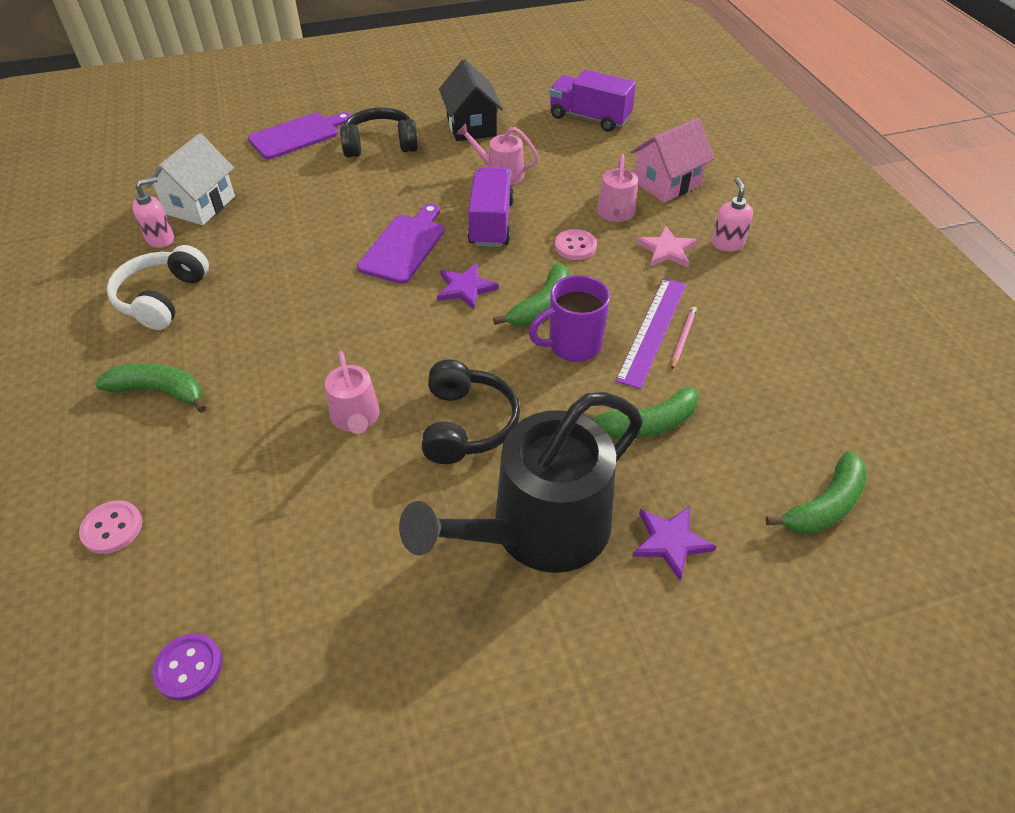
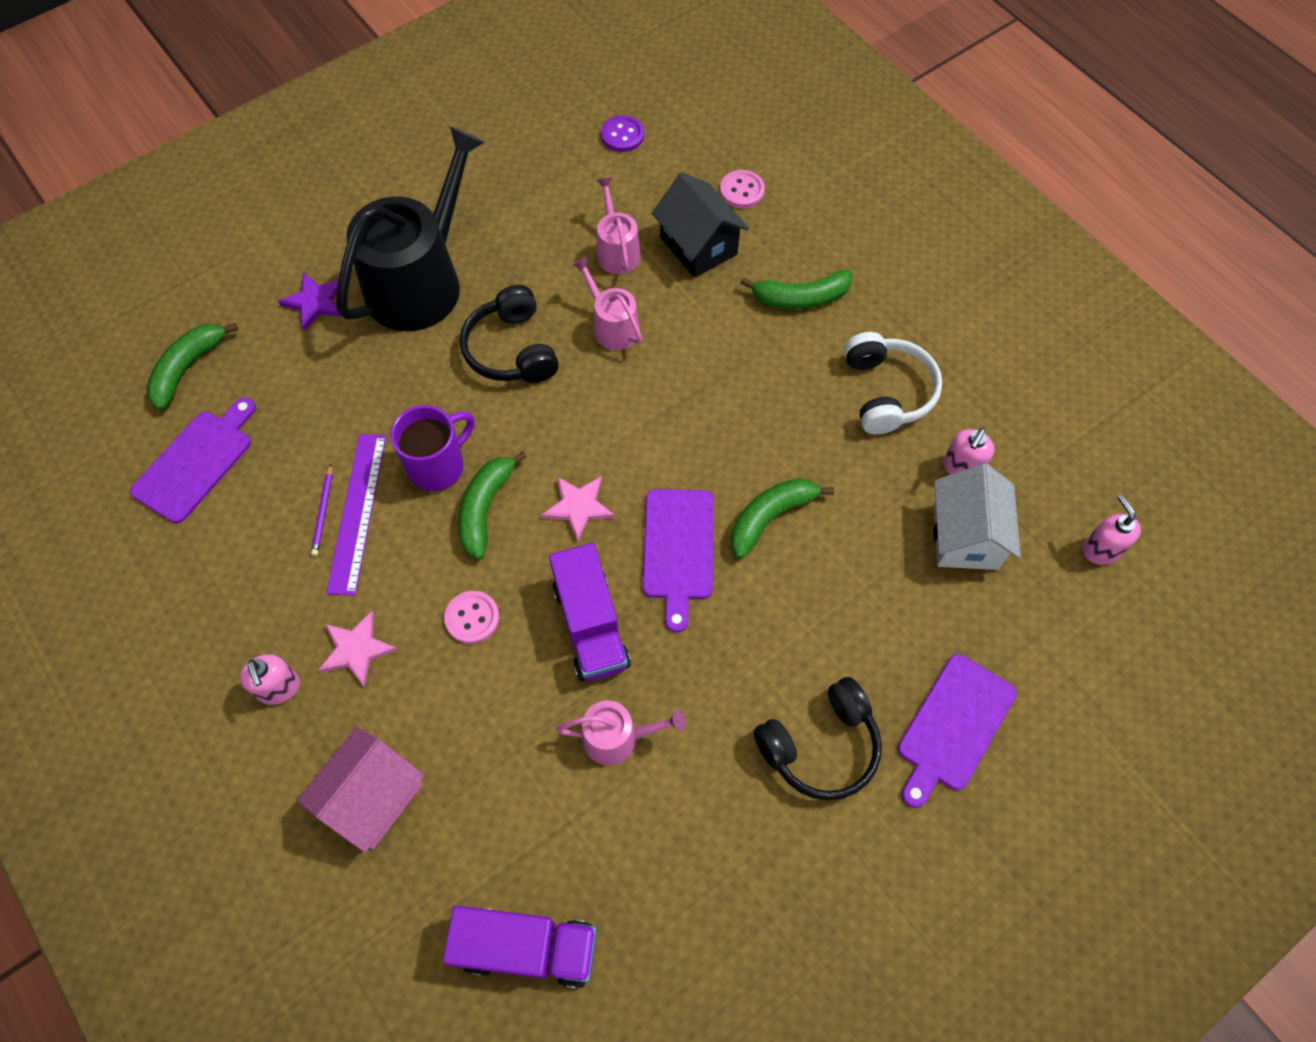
camera: 160 degrees right, 15 degrees up
purple star [437,263,499,310] -> pink star [541,476,615,542]
black house [439,59,503,141] -> black house moved to [652,172,749,278]
green banana [582,387,699,438] -> green banana moved to [731,478,834,559]
pink watering can [597,154,638,222] -> pink watering can moved to [596,177,641,274]
pink pencil [671,307,697,369] -> purple pencil [311,464,332,556]
none -> purple cutting board [130,397,256,524]
none -> pink soap dispenser [1083,494,1141,565]

